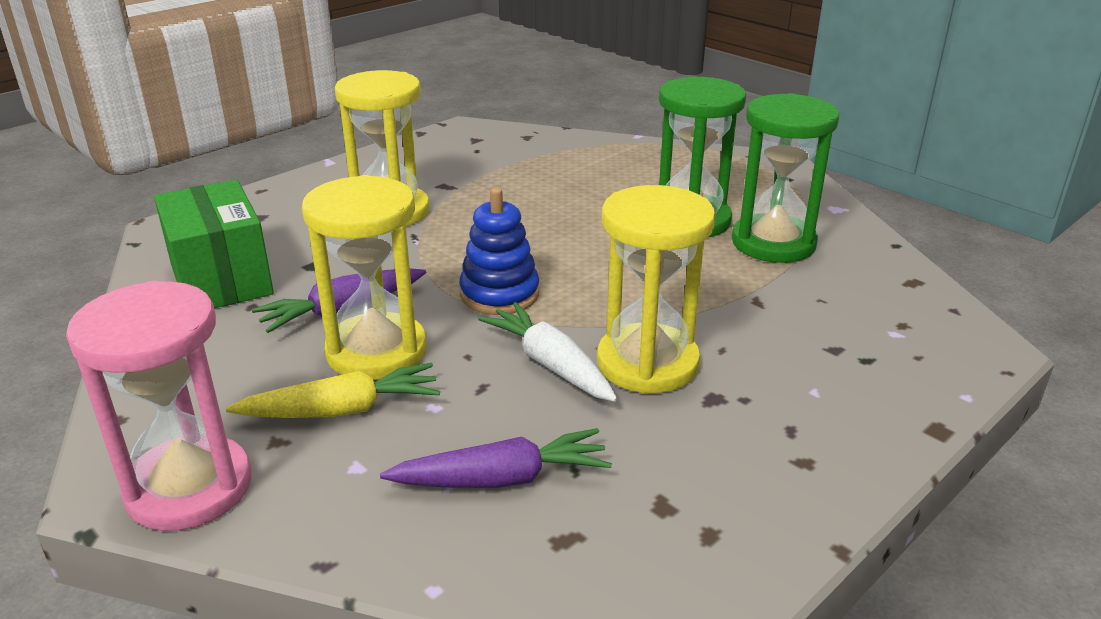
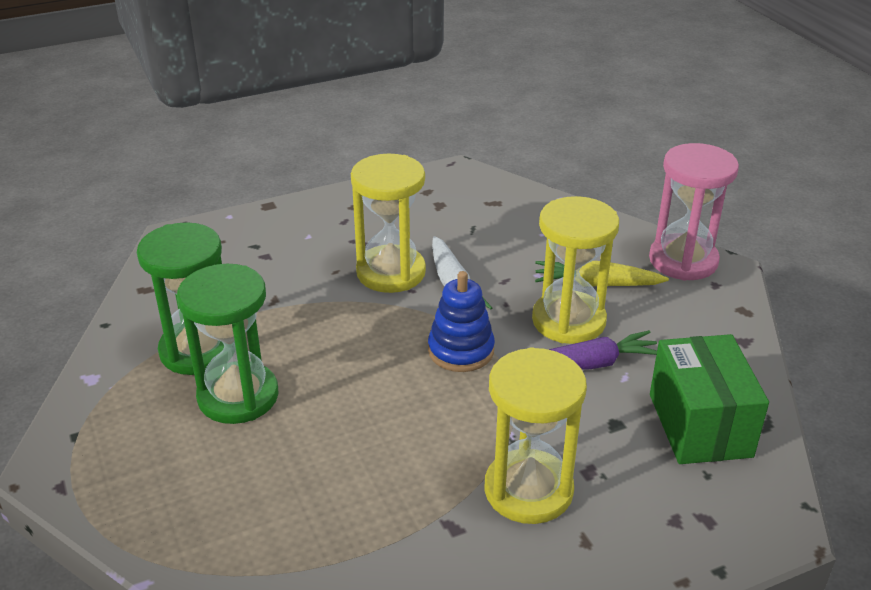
camera: 160 degrees left, 5 degrees up
purple carrot [380,428,612,488] -> none

